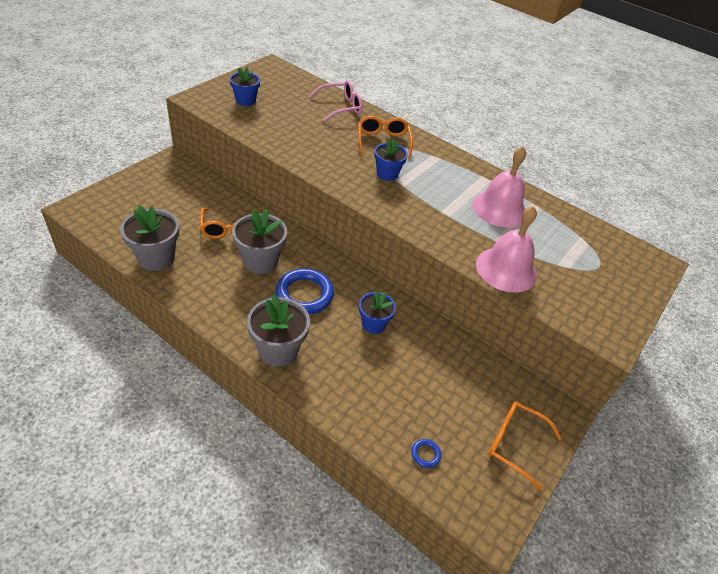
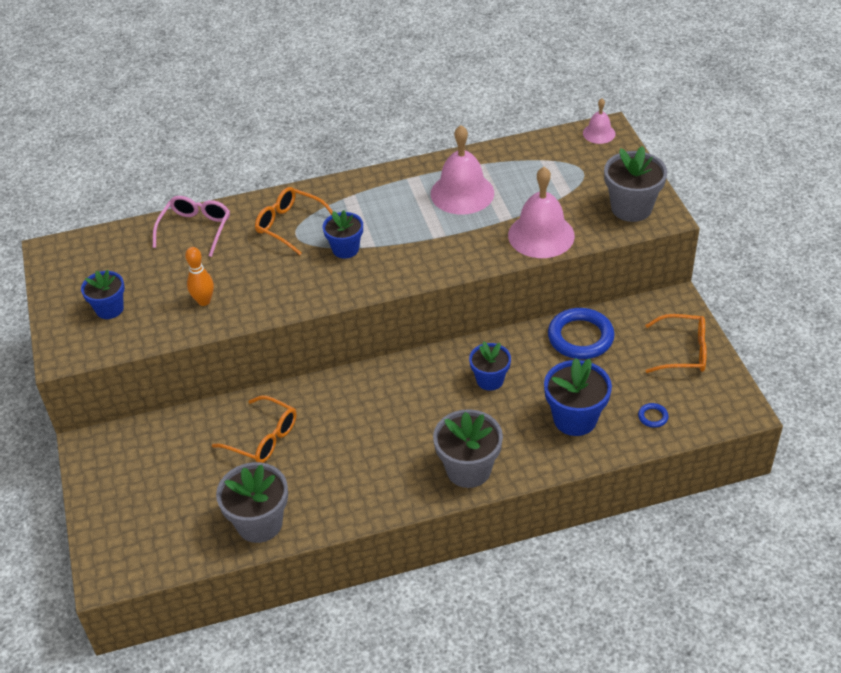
camera: 45 degrees left, 0 degrees up
grey flower pot [232,209,287,274] -> grey flower pot moved to [604,146,667,222]
blue ring [276,269,334,314] -> blue ring moved to [548,308,615,359]
orange glasses [488,401,562,490] -> orange glasses turned 150 degrees counterclockwise [645,314,707,373]
none -> orange bowling pin [185,247,214,306]
none -> blue flower pot [544,358,612,436]
none -> pink bell [583,98,616,144]

